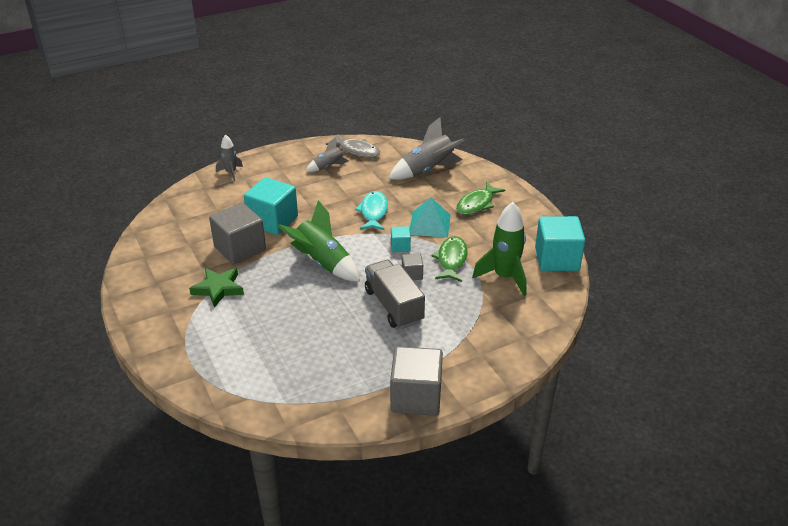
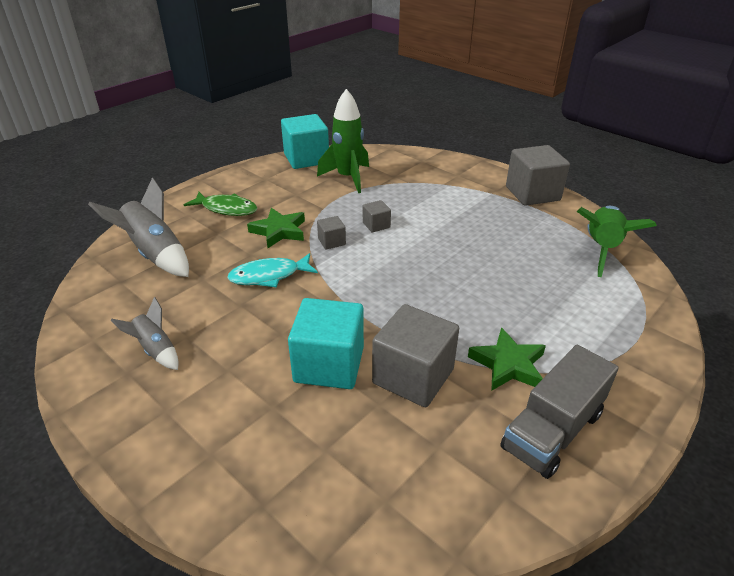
camera: 110 degrees left, 0 degrees up
grey rocket [216,134,243,181] -> none
green rocket [278,200,360,282] -> green rocket moved to [577,206,657,277]
grey fish [326,135,380,157] -> none
grey truck [365,260,425,329] -> grey truck moved to [500,345,619,479]
turquoise cube [391,226,411,252] -> grey cube [317,216,346,250]
turquoise pyramid [410,197,451,238] -> green star [247,208,305,248]
green fish [431,236,468,282] -> none

